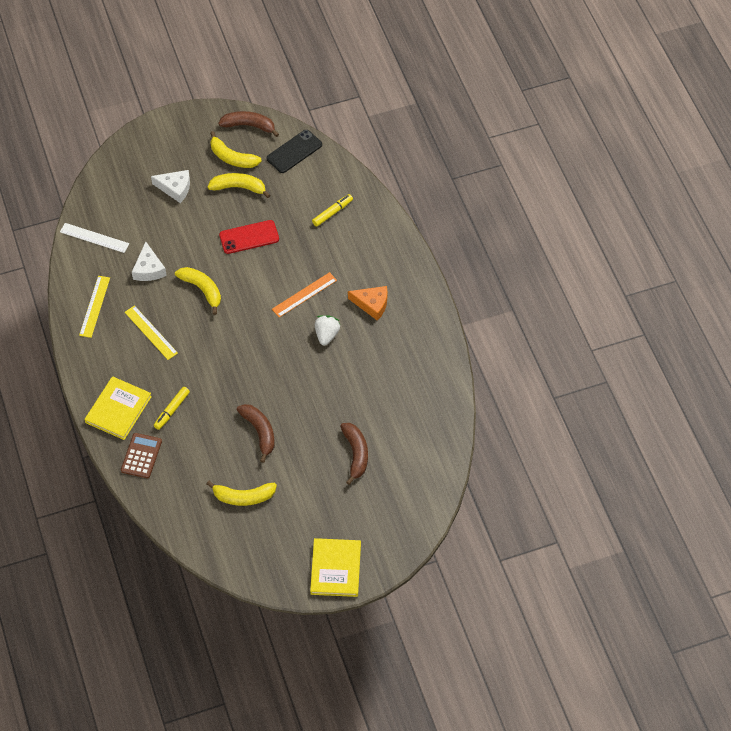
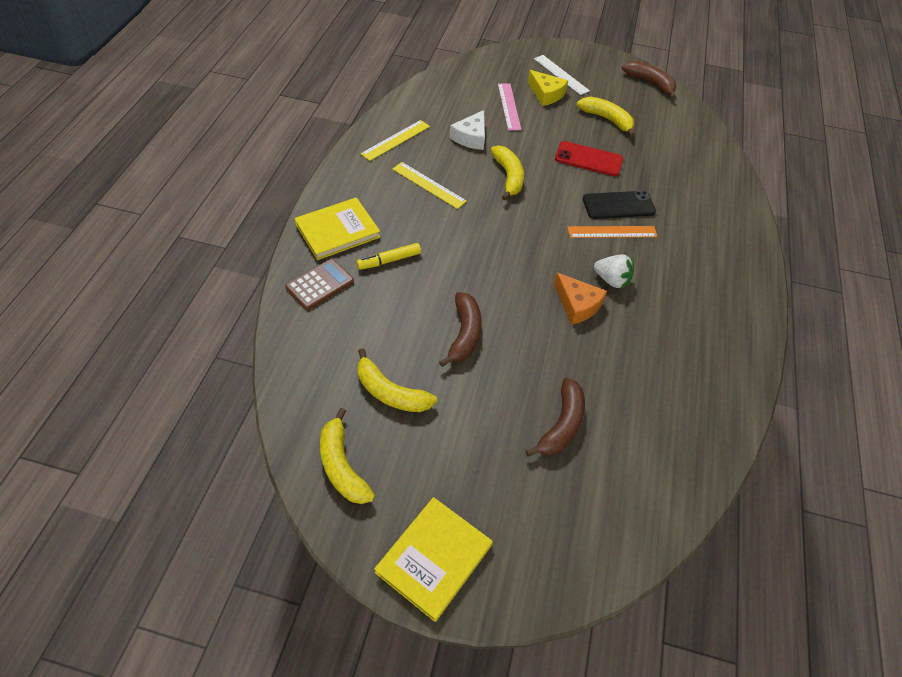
camera: 30 degrees right, 5 degrees down
white ruler [60,223,129,253] -> white ruler moved to [534,55,590,95]
yellow ruler [125,305,178,360] -> yellow ruler turned 45 degrees counterclockwise [392,162,467,209]
white cheese [151,170,190,203] -> yellow cheese [528,70,568,106]
yellow banana [210,131,261,168] -> yellow banana moved to [320,408,375,504]
black phone [266,130,322,173] -> black phone moved to [583,191,656,219]
yellow marker [312,194,353,227] -> none
white strawberry [315,315,340,346] -> white strawberry turned 75 degrees clockwise [594,254,634,289]
orange cheese [348,286,387,321] -> orange cheese moved to [554,273,607,325]
none -> pink ruler [498,83,521,130]

